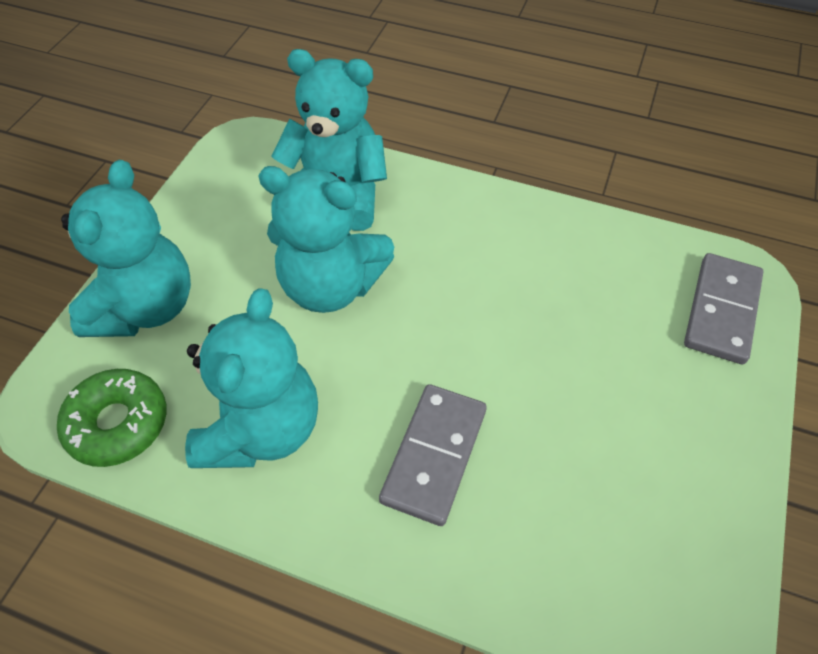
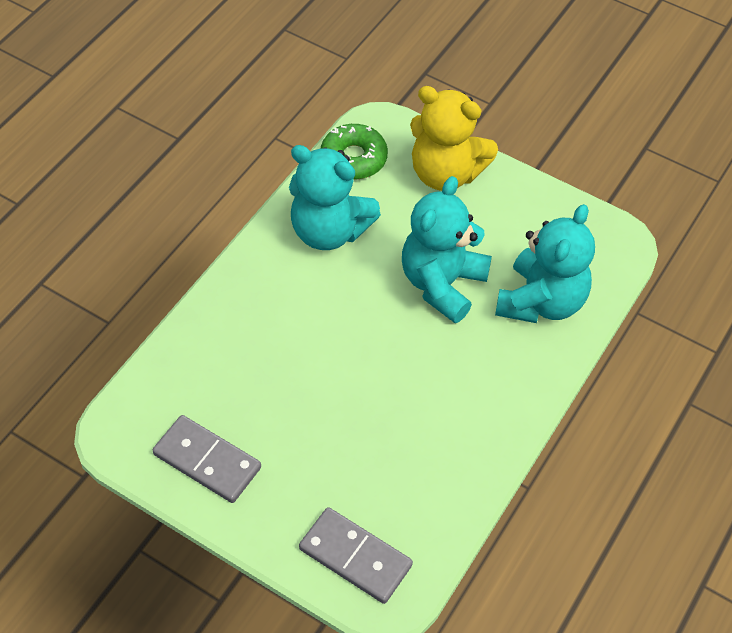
camera: 100 degrees right, 0 degrees up
turquoise teddy bear [61,160,191,337] -> yellow teddy bear [410,86,498,191]
grey domino [379,384,487,526] -> grey domino moved to [153,415,261,503]

